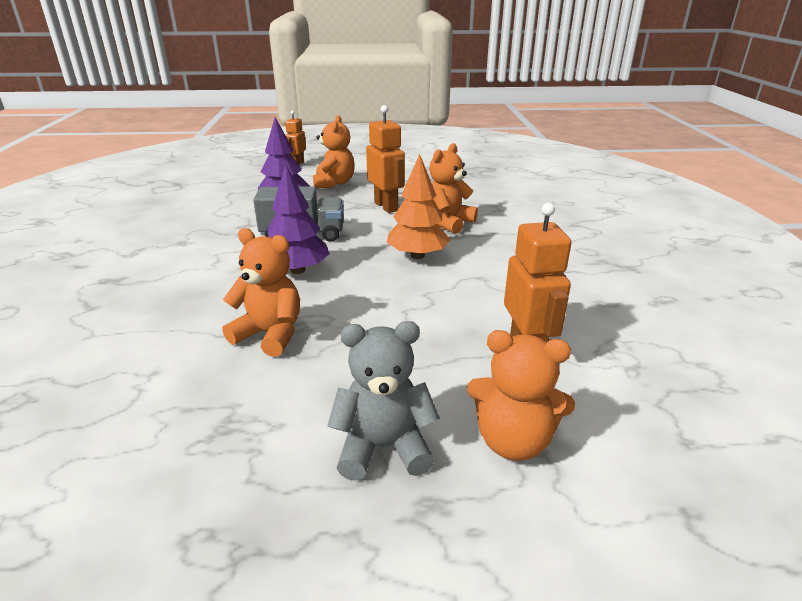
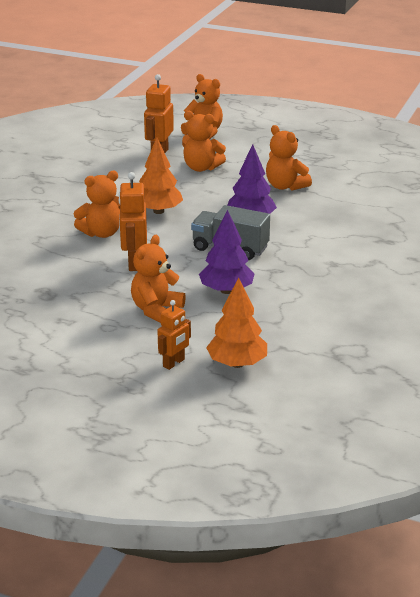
camera: 155 degrees left, 0 degrees up
grey teddy bear [328,321,440,481] -> none
none -> orange teddy bear [182,111,226,172]
none -> orange tree [206,277,267,368]

